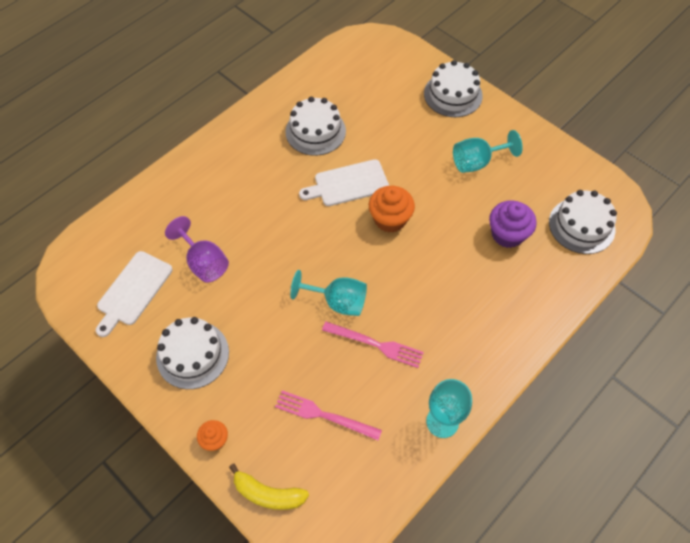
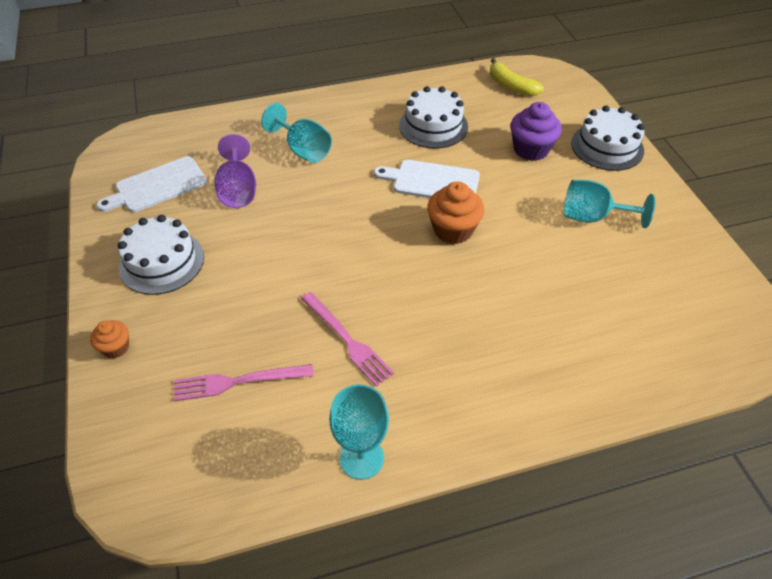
camera: 30 degrees right, 10 degrees down
yellow banana [229,464,309,510] -> yellow banana moved to [490,58,544,96]
pink fork [275,390,382,440] -> pink fork turned 60 degrees counterclockwise [174,364,314,401]
turquoise goblet [290,270,367,316] -> turquoise goblet moved to [261,103,332,163]
purple cupcake [489,200,537,248] -> purple cupcake moved to [510,102,562,161]
white cake [549,190,617,254] -> none

